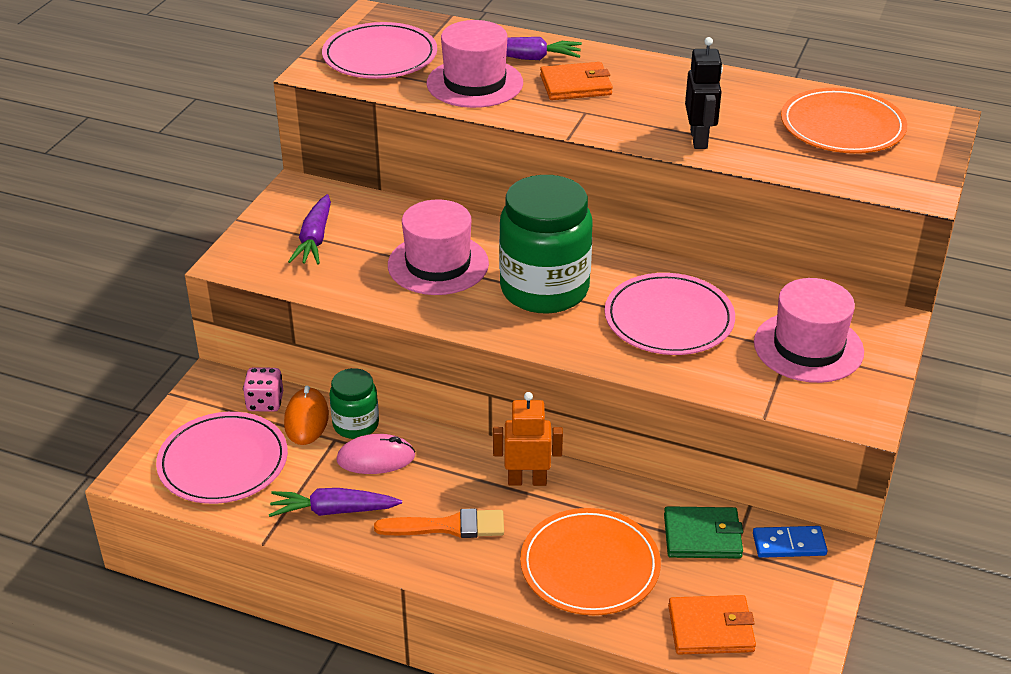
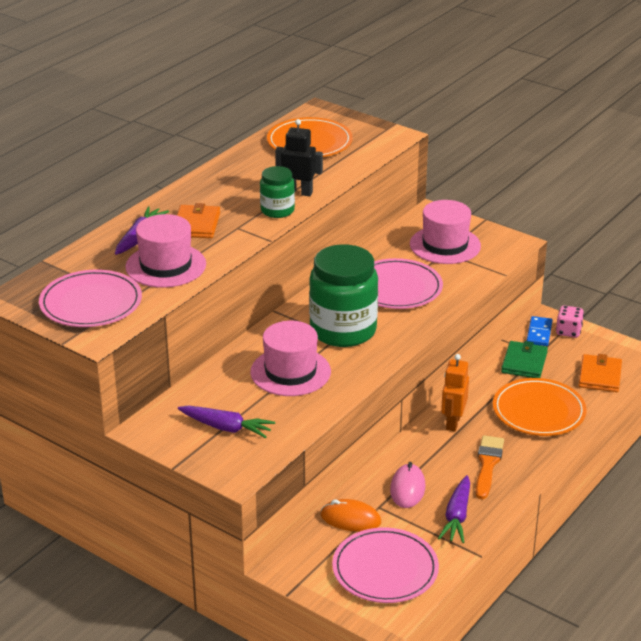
camera: 75 degrees left, 5 degrees down
pink dice [243,367,283,412] -> pink dice moved to [556,305,584,338]
green jar [329,368,379,439] -> green jar moved to [260,166,295,218]

